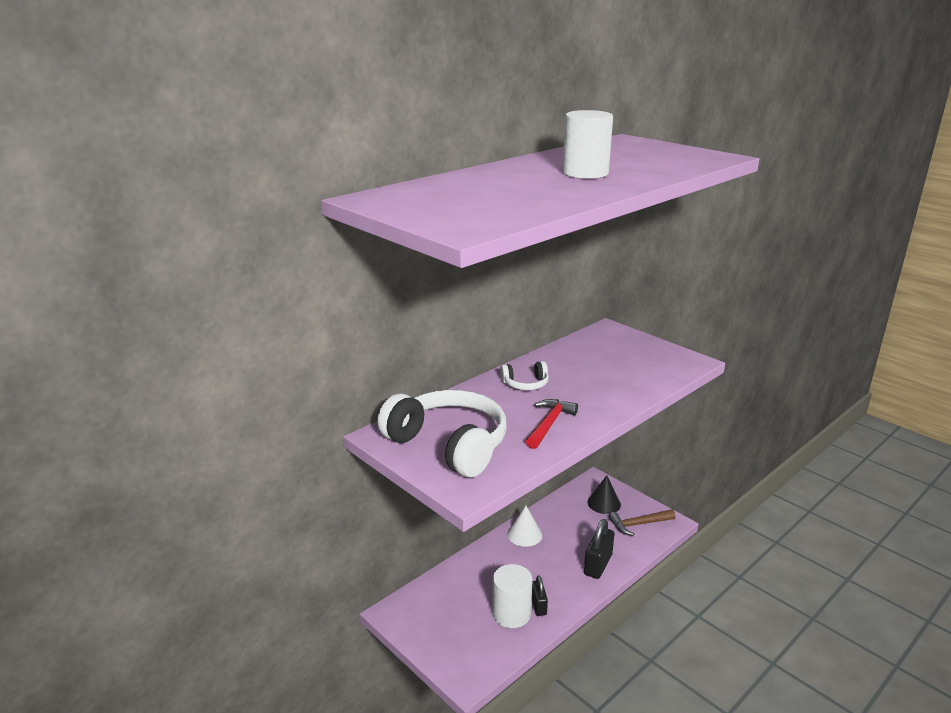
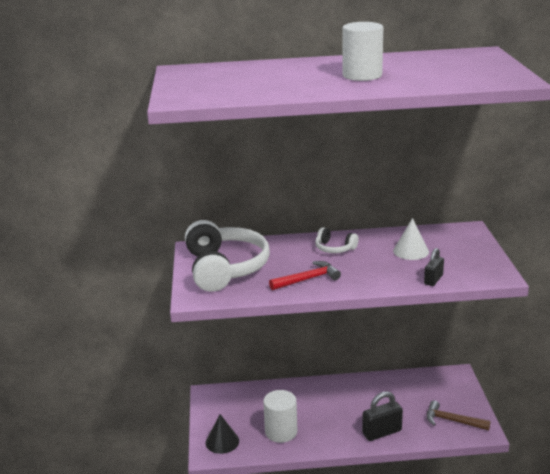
camera: 40 degrees right, 0 degrees up
white cone [507,506,542,547] -> white cone moved to [393,218,429,260]
black padlock [532,576,548,616] -> black padlock moved to [424,248,444,286]
black cone [587,475,621,514] -> black cone moved to [206,414,239,454]

